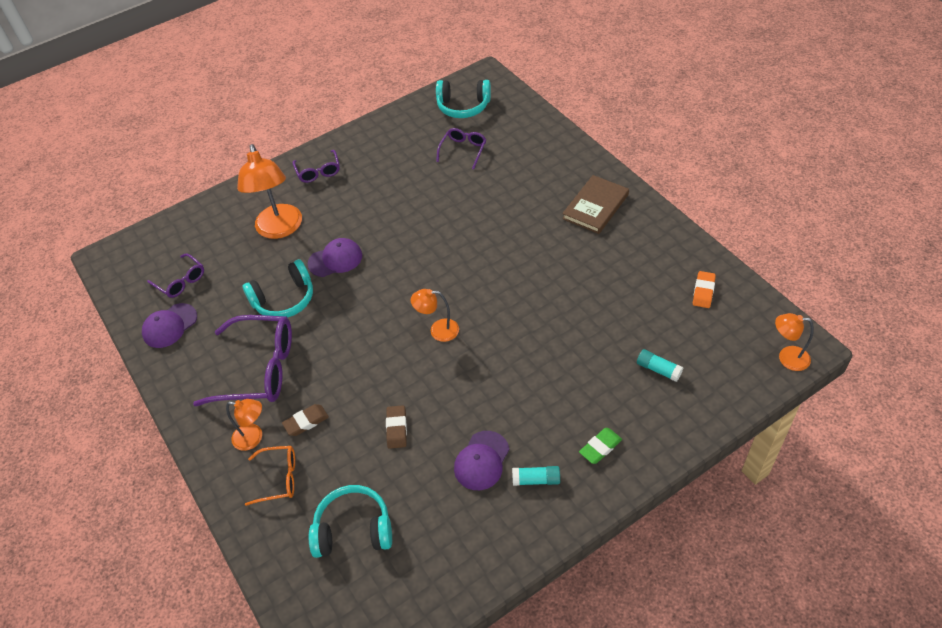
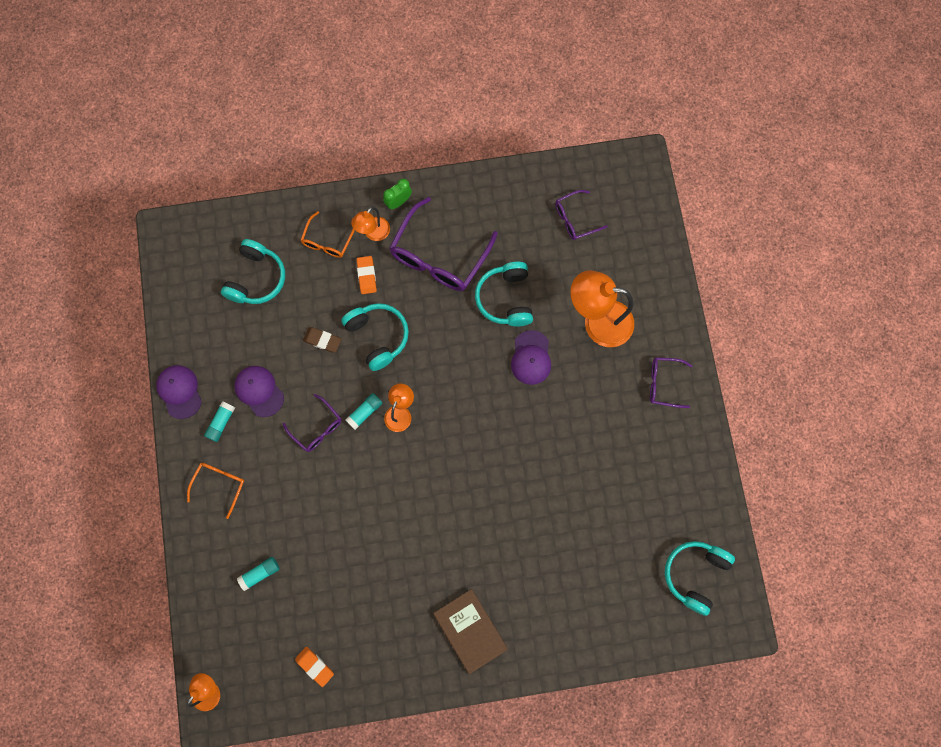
camera: 110 degrees right, 25 degrees up
purple cap [142,303,197,348] -> purple cap moved to [156,365,202,419]
brown eraser [282,404,329,436] -> orange eraser [357,256,377,294]
purple glasses [436,128,487,169] -> purple glasses moved to [283,394,342,452]
green eraser [579,428,622,464] -> orange glasses [187,463,244,519]
none -> turquoise headphones [342,303,409,371]
none -> turquoise glue stick [345,393,382,430]
none -> green clock [383,179,412,210]

